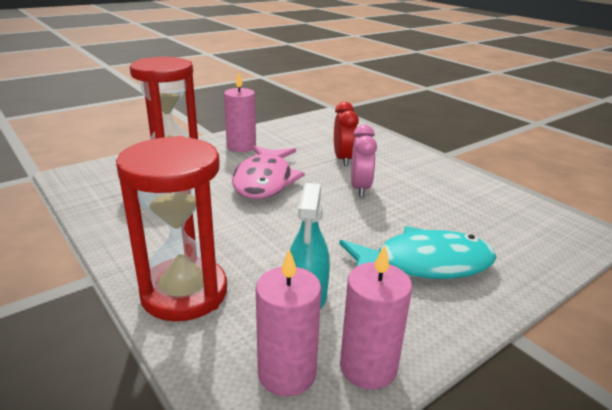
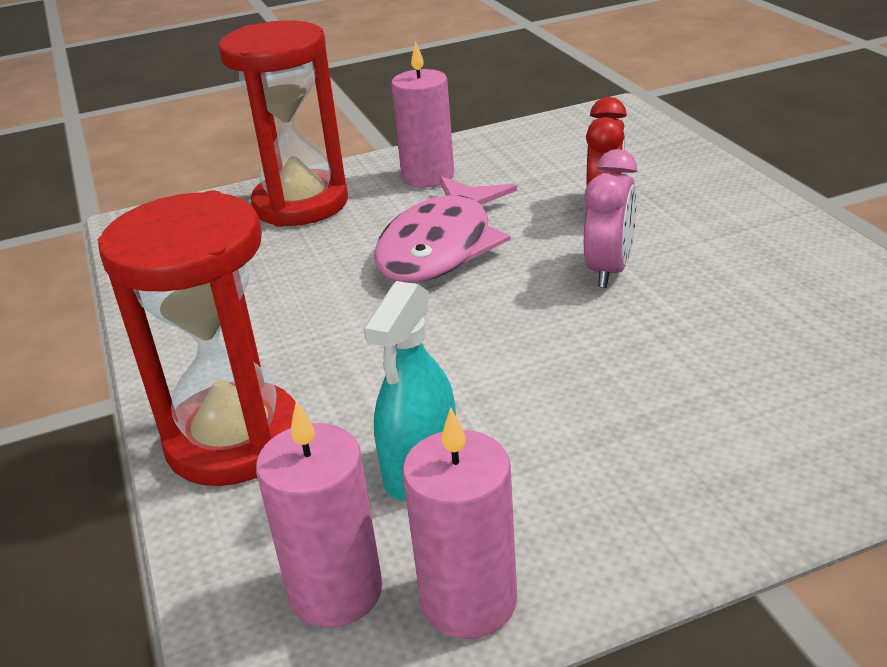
camera: 20 degrees right, 5 degrees up
turquoise fish [339,226,496,279] -> none

